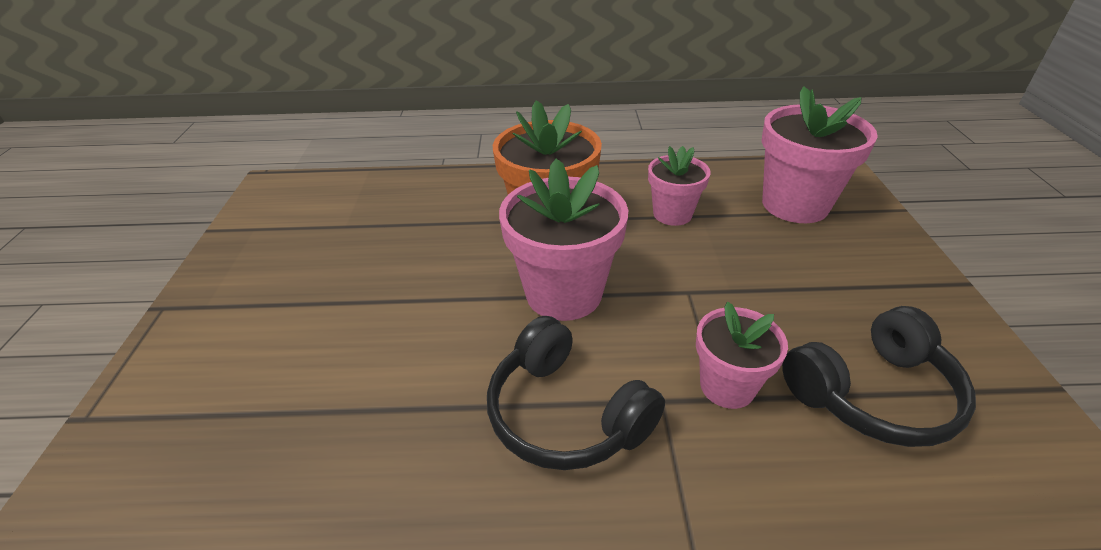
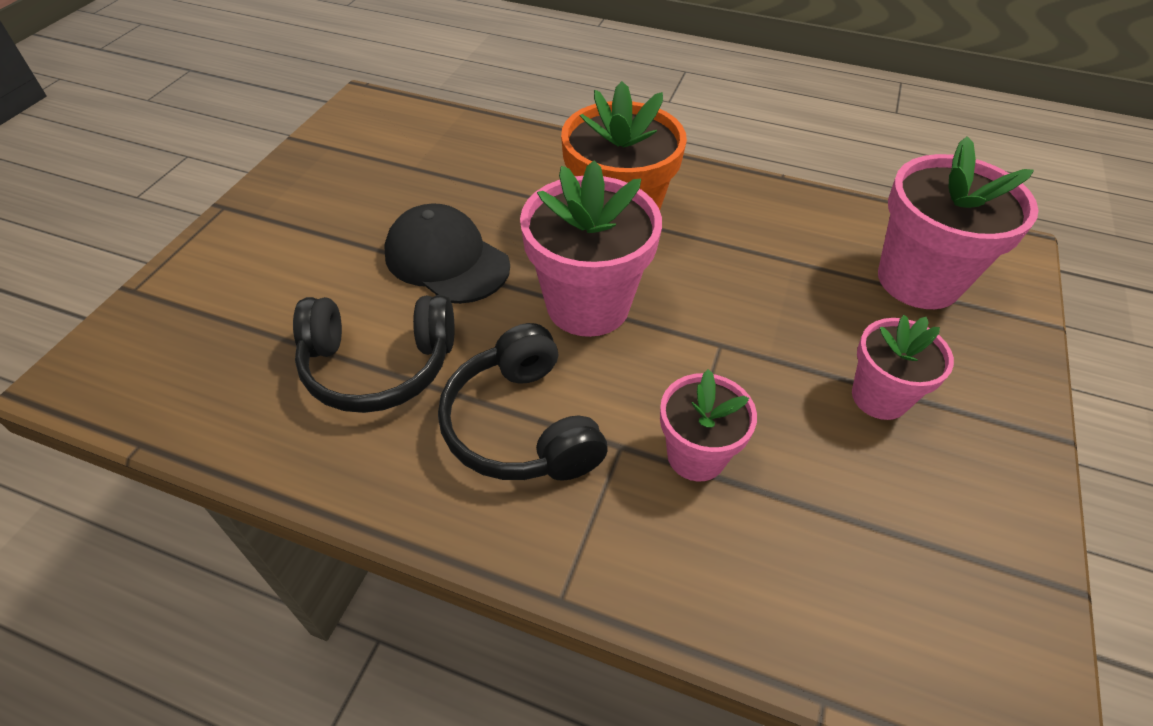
camera: 20 degrees right, 10 degrees up
pink flower pot [648,146,711,226] -> pink flower pot moved to [852,315,954,420]
black headphones [782,306,976,447] -> black headphones moved to [293,295,454,413]
none -> black cap [384,203,510,304]

